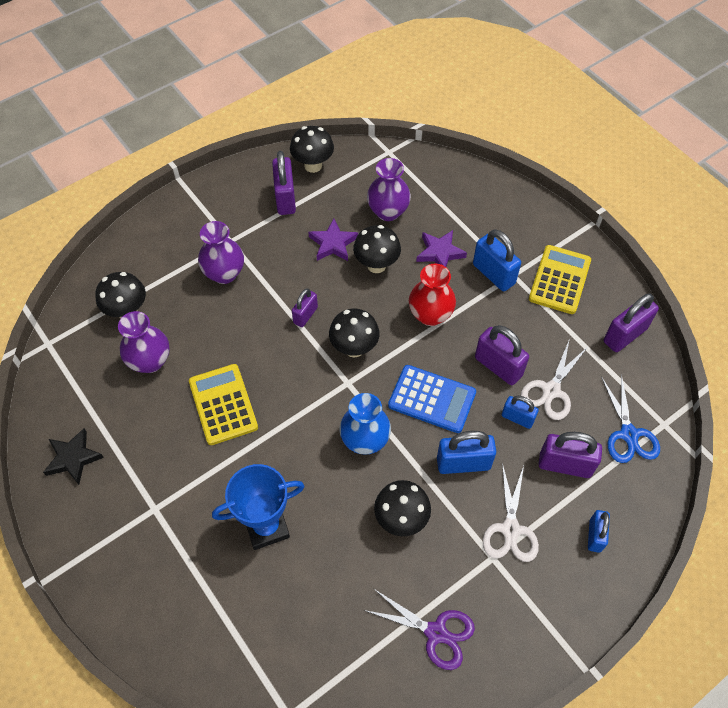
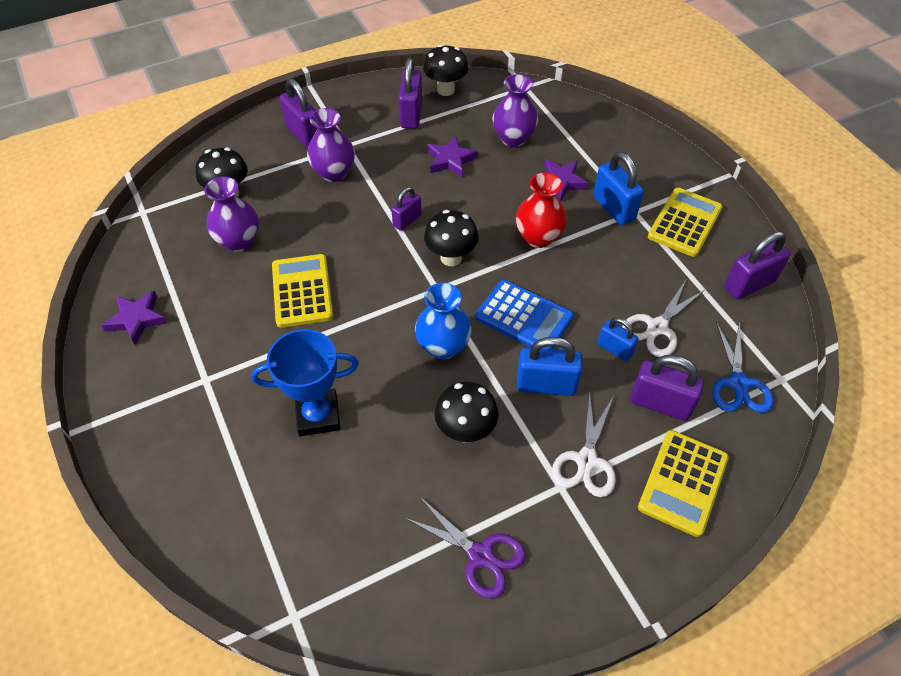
camera: 10 degrees right, 5 degrees down
black star [43,428,104,485] -> purple star [101,291,167,345]
black mushroom [353,225,401,273] -> none
purple padlock [475,325,529,385] -> purple padlock moved to [280,78,318,148]
blue padlock [588,510,610,553] -> yellow calculator [638,430,729,537]

